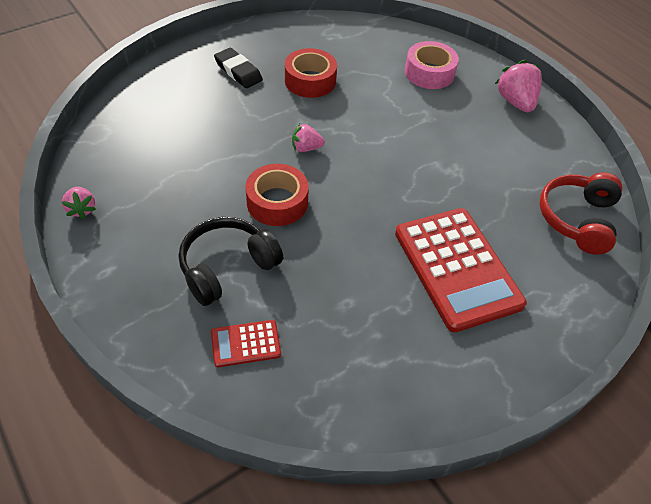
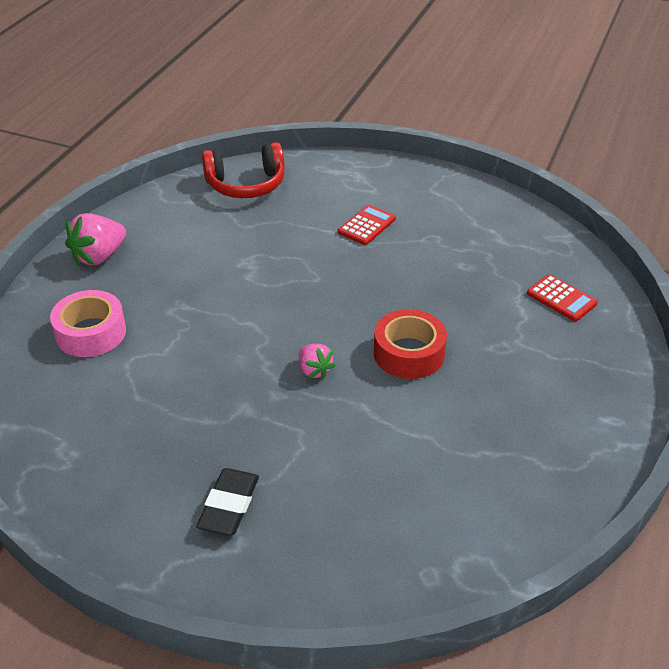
camera: 120 degrees left, 10 degrees down
pink strawberry [62,187,96,219] -> none
black headphones [179,217,283,306] -> none
red tape [285,48,337,98] -> none
red calculator [395,208,527,333] -> red calculator [338,205,396,245], size x0.46

